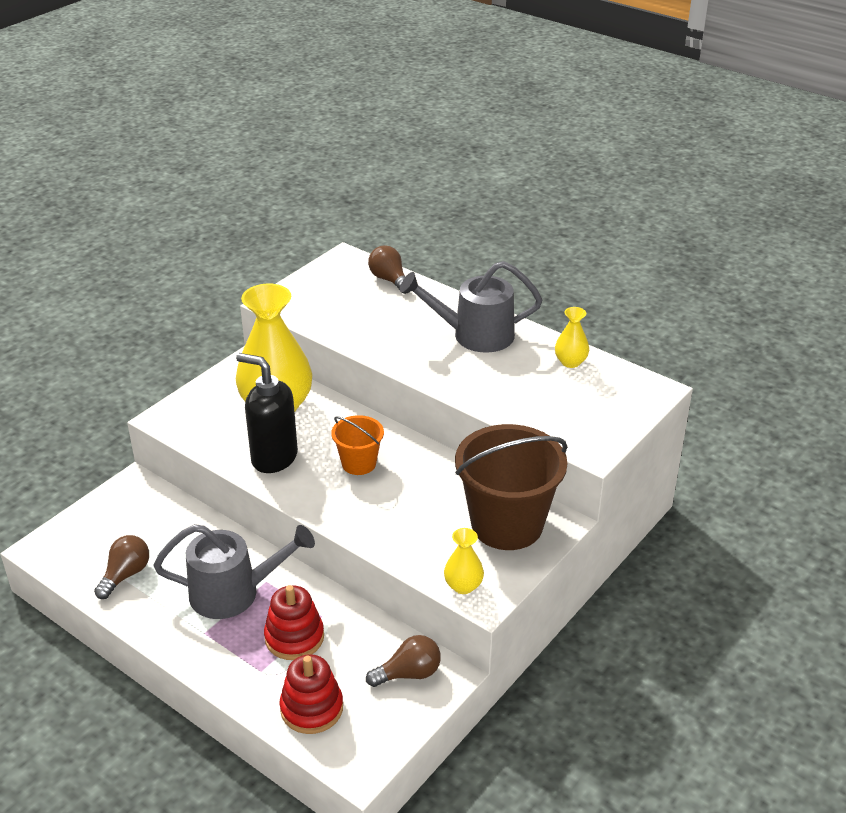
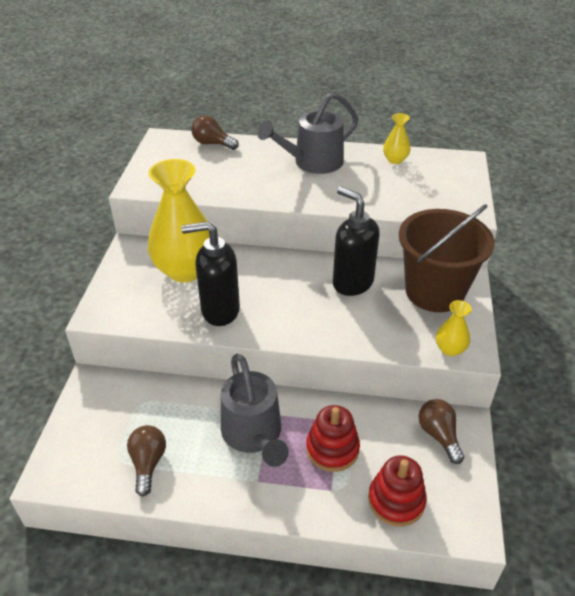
camera: 30 degrees left, 5 degrees up
grey watering can [153,524,315,619] -> grey watering can turned 105 degrees clockwise [221,354,289,467]
orange bucket [331,415,384,475] -> none
brown light bulb [366,635,441,687] -> brown light bulb turned 60 degrees counterclockwise [419,399,465,464]
none -> black soap dispenser [333,187,380,296]

